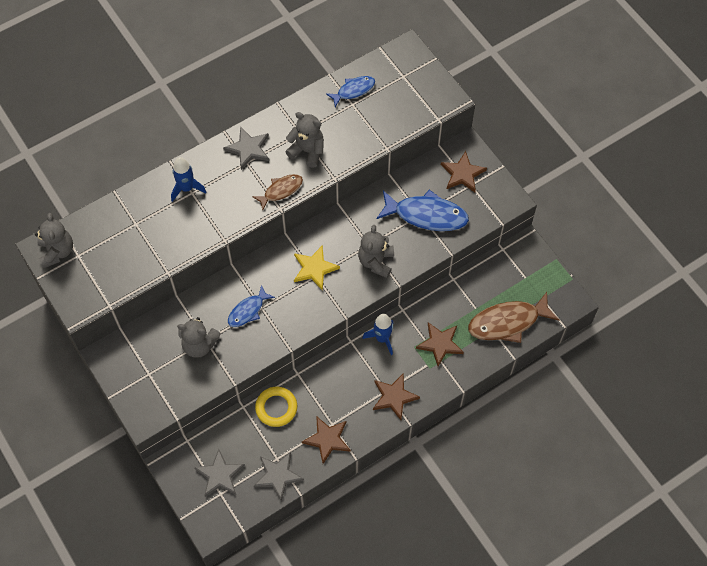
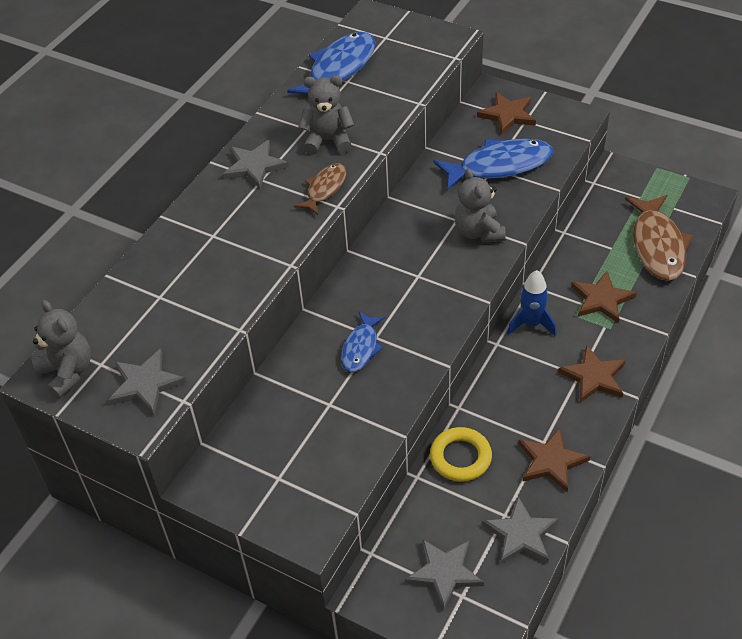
camera: 25 degrees left, 15 degrees down
blue rocket [171,157,207,202] -> none
grey teddy bear [177,317,221,358] -> none
yellow star [294,245,340,291] -> none
blue fish [326,76,375,107] -> blue fish [287,32,375,95], size x1.76
brown fish [468,292,559,343] -> brown fish turned 45 degrees counterclockwise [625,195,693,281]
none -> grey star [108,349,186,415]

